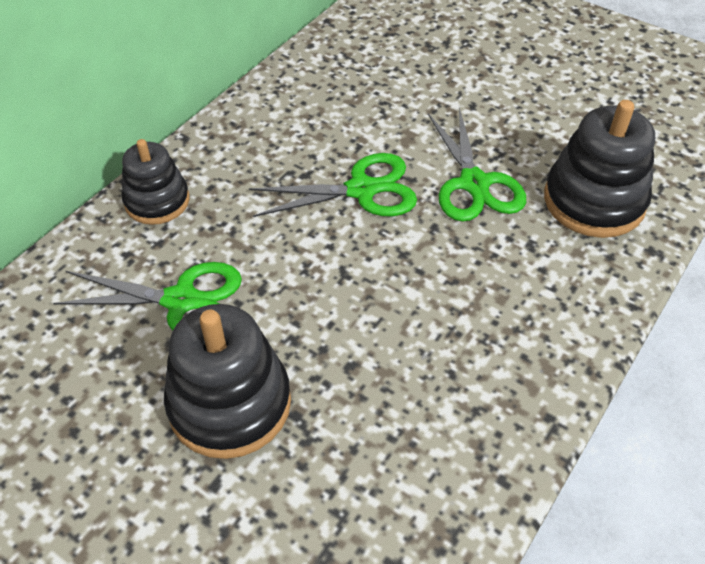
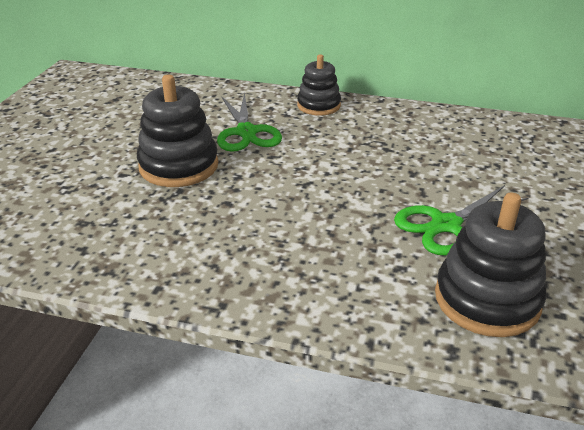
camera: 70 degrees right, 15 degrees down
green scissors [249,153,417,217] -> none

